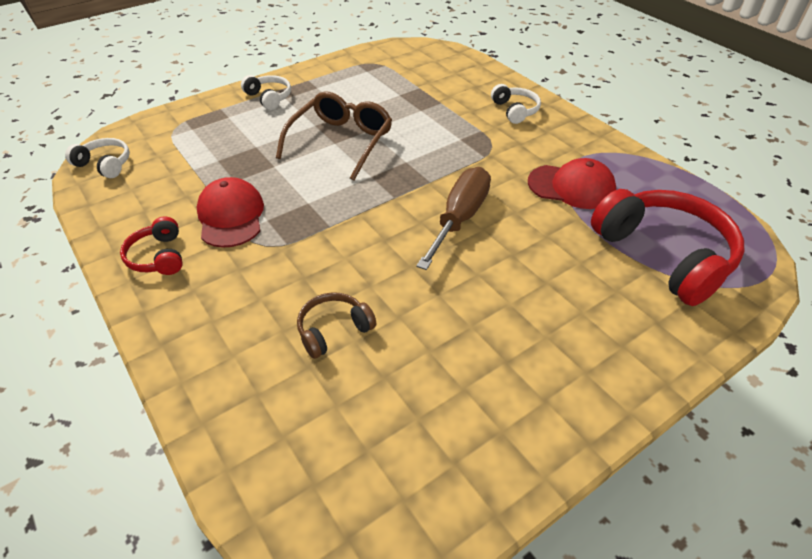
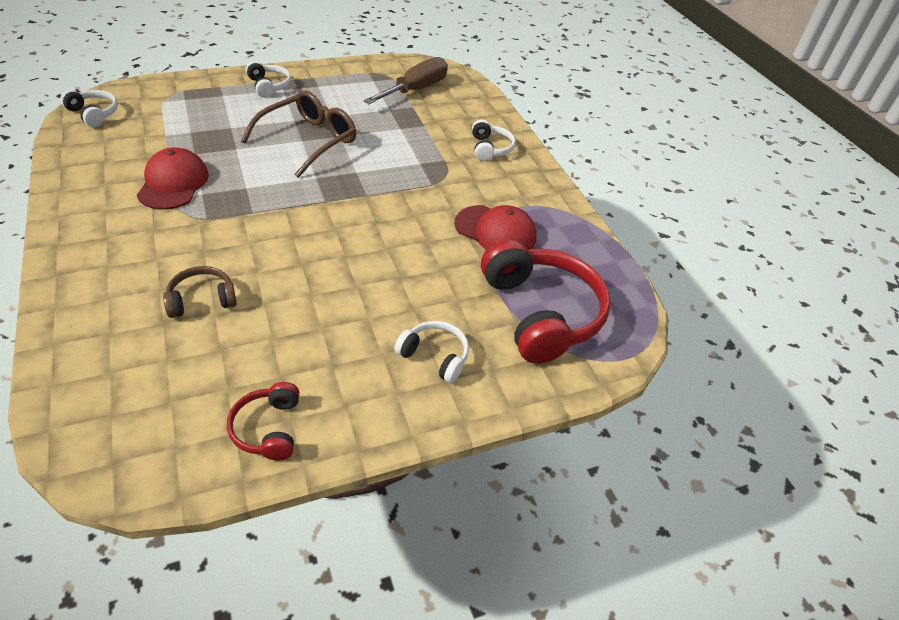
camera: 10 degrees right, 0 degrees up
red headphones [120,216,183,275] -> red headphones moved to [227,382,299,461]
brown screwdriver [416,167,491,270] -> brown screwdriver moved to [363,57,448,104]
none -> white headphones [394,321,469,383]

